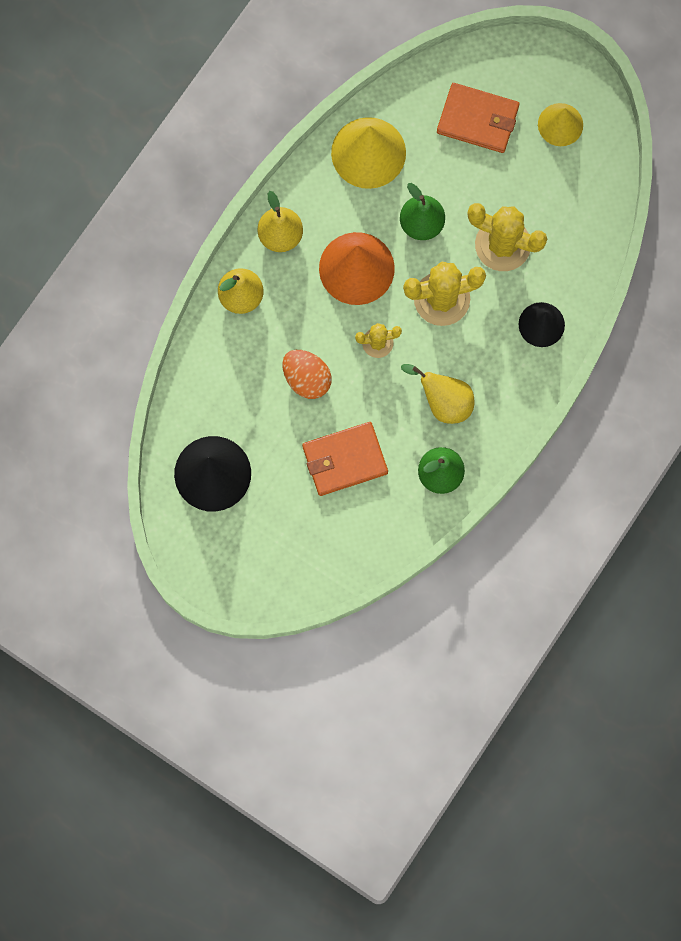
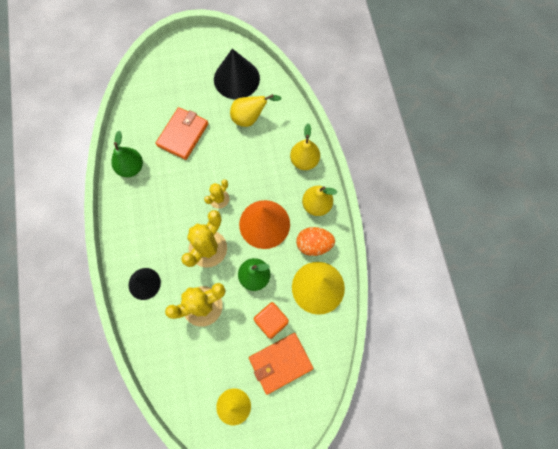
camera: 135 degrees right, 5 degrees down
orange egg [282,350,332,399] -> orange egg moved to [296,227,335,256]
yellow pear [401,364,474,424] -> yellow pear moved to [230,94,281,127]
none -> orange cube [254,302,289,339]

